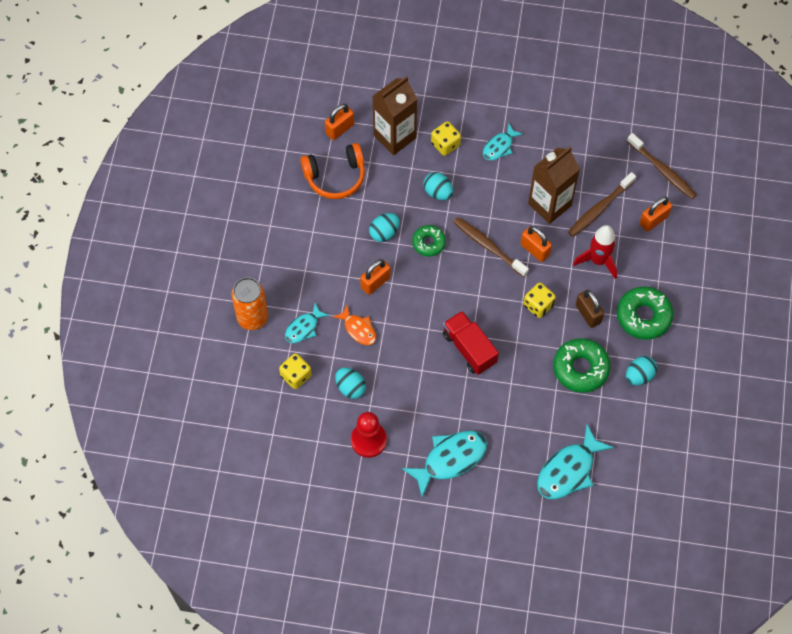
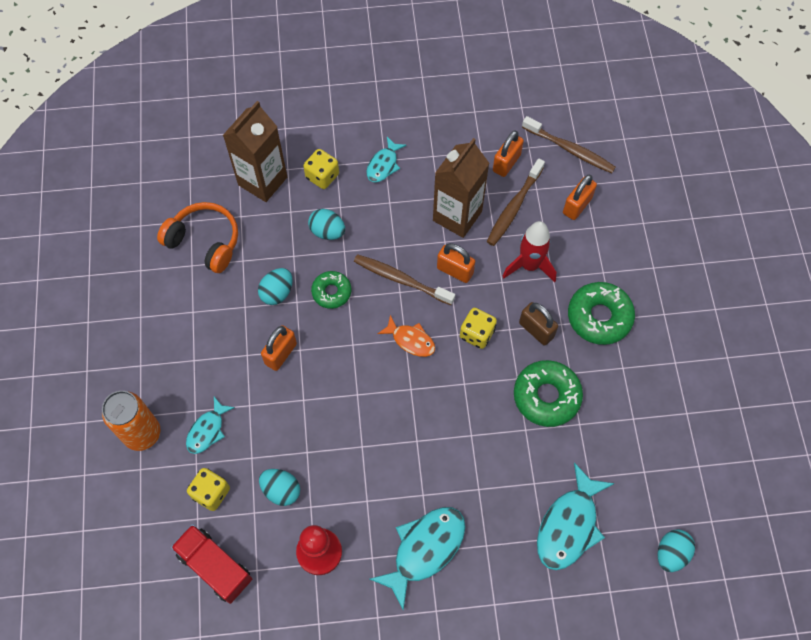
camera: 15 degrees left, 0 degrees up
orange headphones [301,143,365,199] -> orange headphones turned 120 degrees counterclockwise [157,202,238,273]
orange padlock [325,104,354,140] -> orange padlock moved to [493,130,524,177]
orange fish [333,304,376,345] -> orange fish moved to [378,315,435,357]
red truck [443,311,499,375] -> red truck moved to [171,524,252,604]
turquoise egg [626,356,657,385] -> turquoise egg moved to [658,529,695,572]

